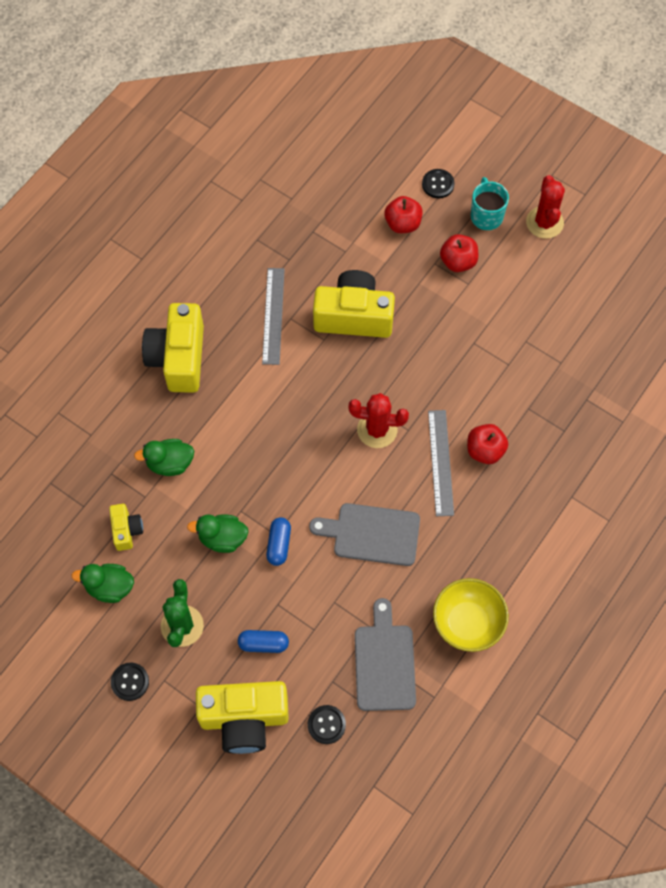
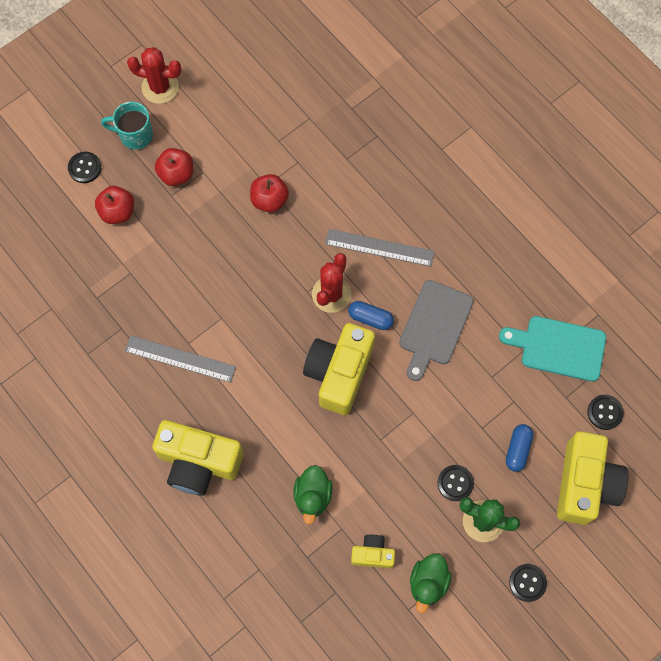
camera: 75 degrees left, 5 degrees up
green duck [187,514,249,553] -> none
blue capsule [266,517,291,566] -> blue capsule moved to [348,301,394,330]
yellow camera [313,270,395,338] -> yellow camera moved to [303,323,375,415]
grey cutting board [355,598,416,711] -> turquoise cutting board [499,316,606,382]
yellow bowl [433,578,509,652] -> none
red apple [467,424,508,464] -> red apple moved to [250,174,289,213]
none -> black button [438,465,474,501]

